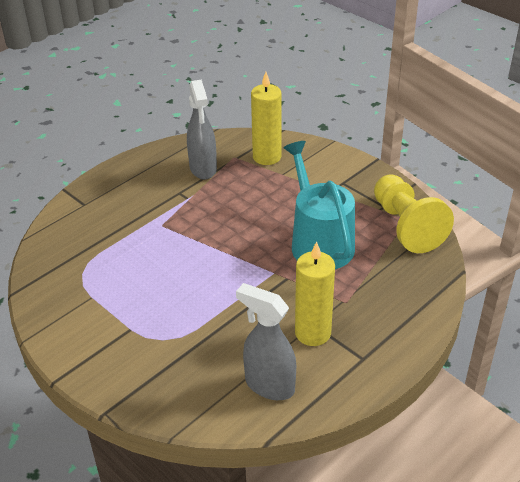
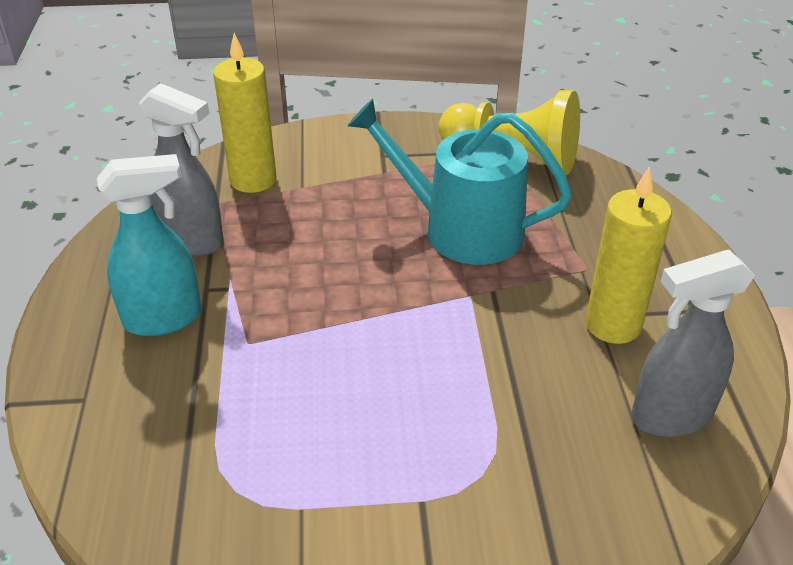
camera: 50 degrees left, 0 degrees up
none -> turquoise spray bottle [97,154,202,336]

